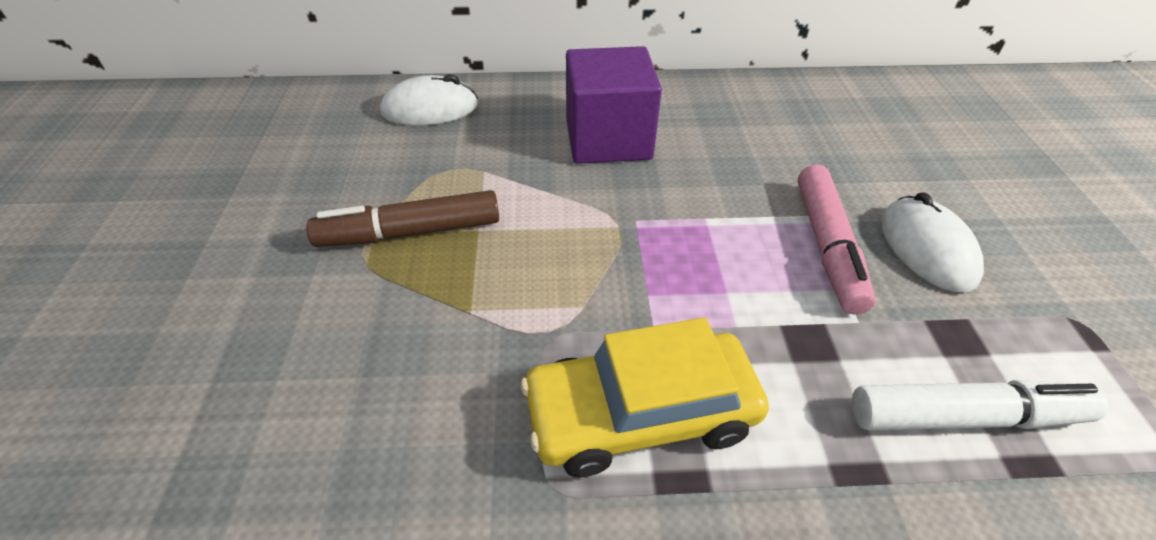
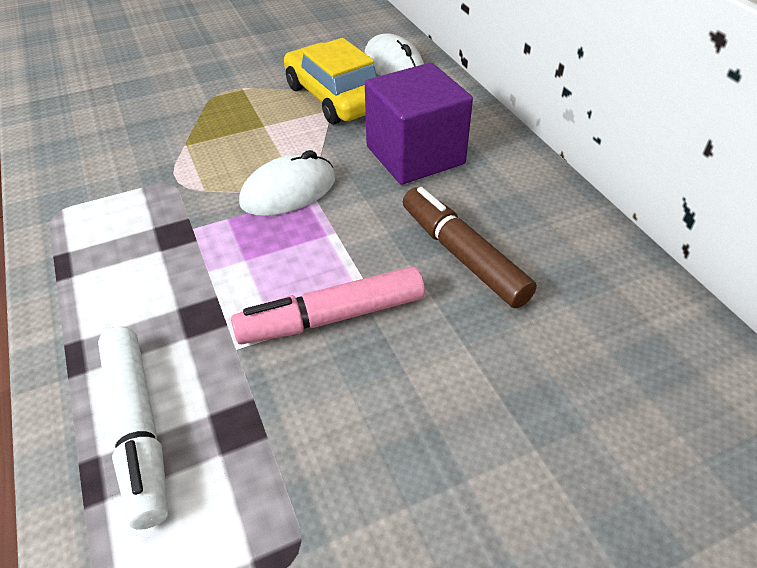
camera: 70 degrees right, 0 degrees up
brown marker [306,190,499,247] -> brown marker moved to [403,187,537,308]
yellow car [521,317,769,478] -> yellow car moved to [284,38,377,124]
white mouse [881,192,984,292] -> white mouse moved to [239,150,336,216]

